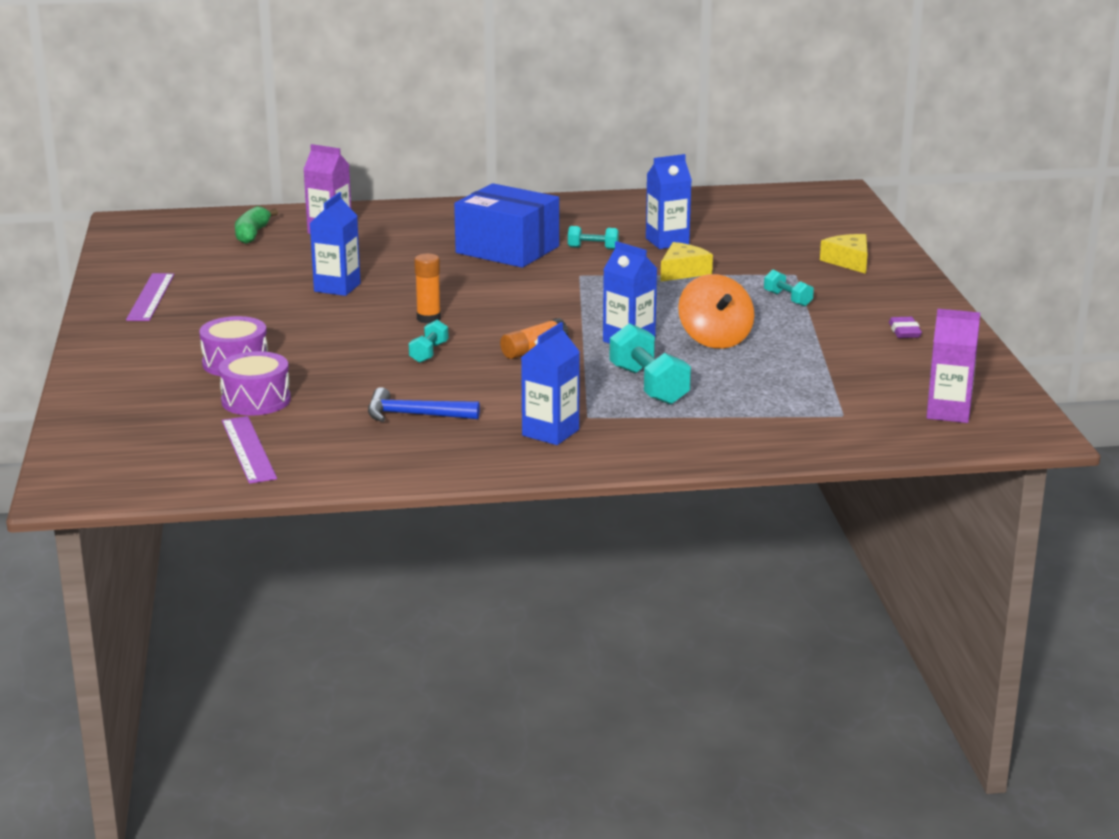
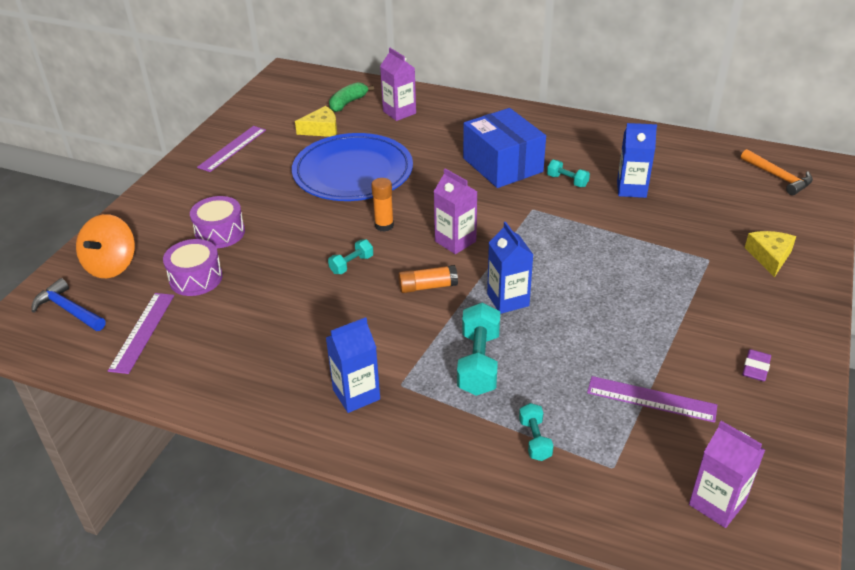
camera: 30 degrees right, 15 degrees up
blue carton [309,192,361,296] -> blue plate [292,133,413,201]
blue hammer [368,387,480,422] -> blue hammer moved to [32,278,106,331]
yellow cheese [660,242,713,282] -> yellow cheese moved to [295,106,337,137]
orange spinning top [678,274,755,349] -> orange spinning top moved to [76,214,135,278]
turquoise dumbbell [764,270,814,307] -> turquoise dumbbell moved to [519,403,554,461]
none -> purple carton [434,168,478,254]
none -> purple ruler [587,376,717,423]
none -> orange hammer [741,149,813,195]

